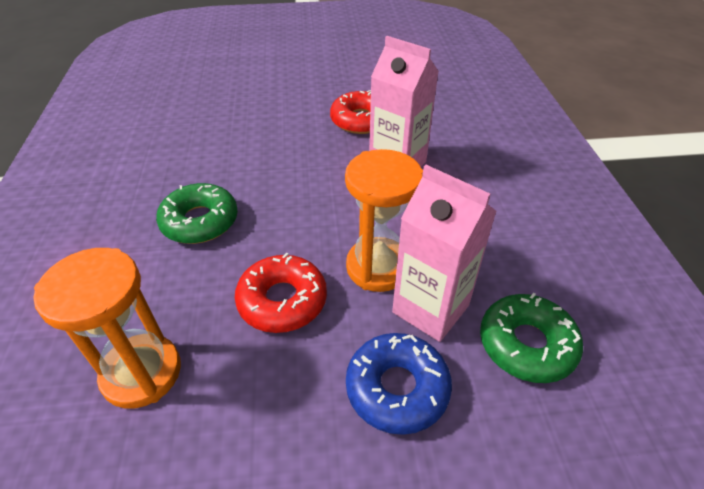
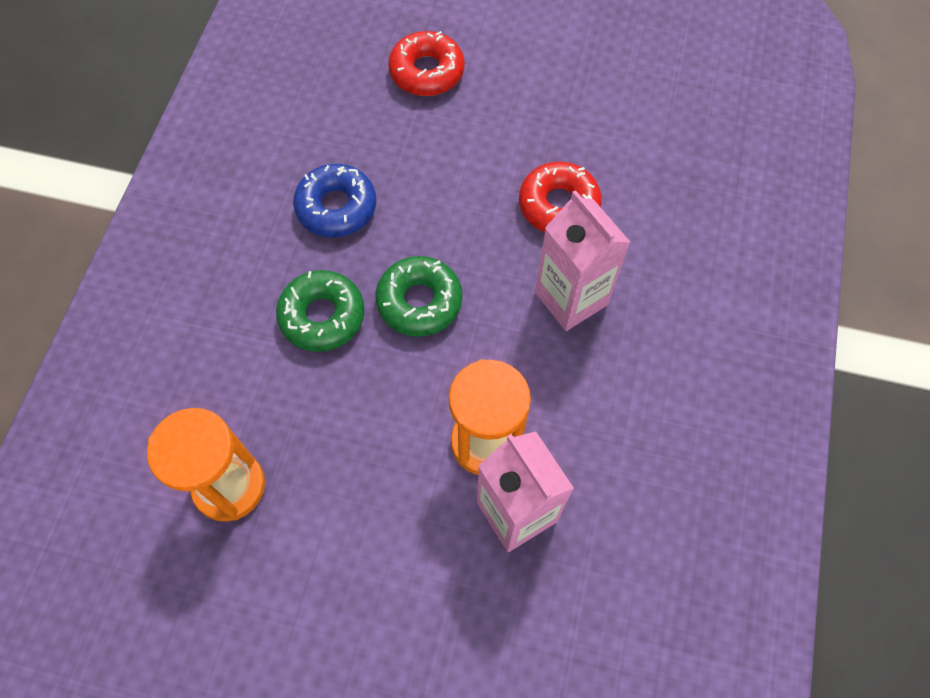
camera: 20 degrees right, 20 degrees up
red donut [235,253,327,333] -> red donut moved to [388,31,464,96]
blue donut [346,333,452,435] -> blue donut moved to [293,164,376,237]
green donut [480,293,583,383] -> green donut moved to [375,256,462,337]

